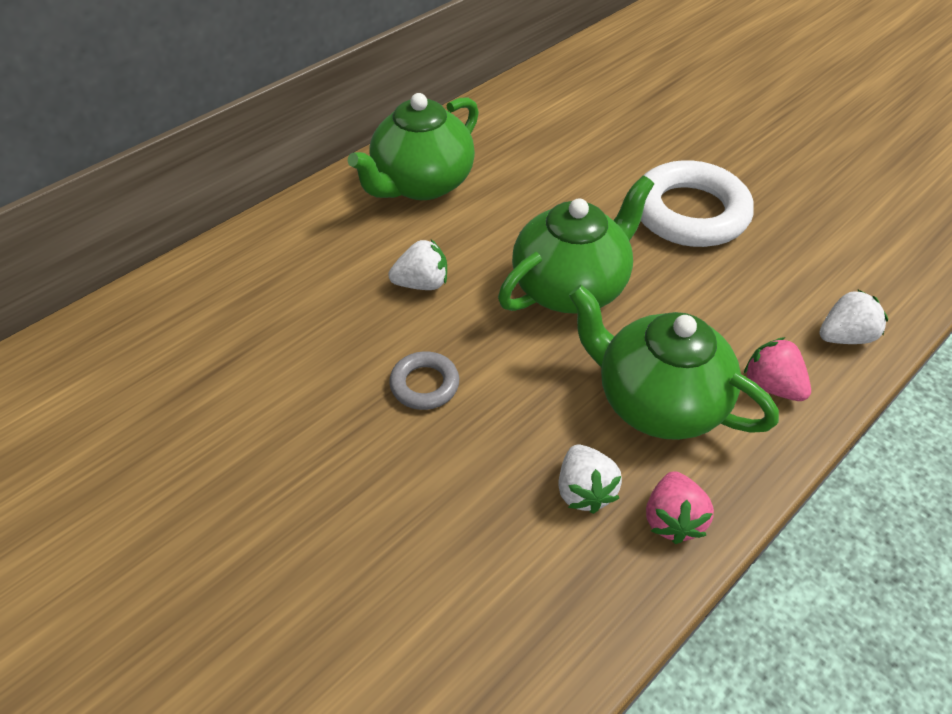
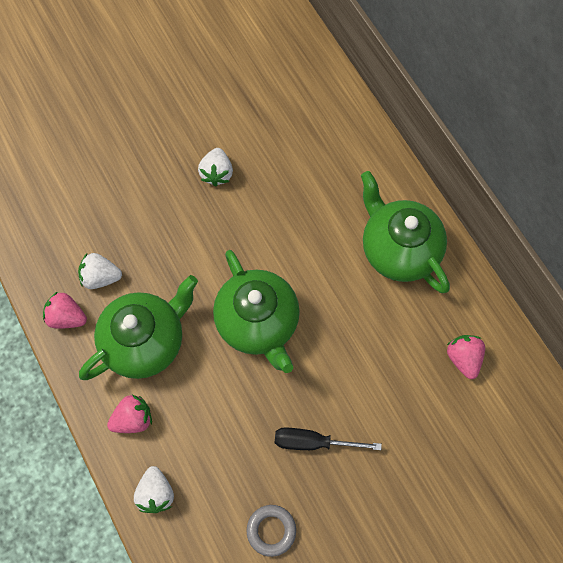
camera: 105 degrees right, 20 degrees up
white strawberry [388,239,447,290] -> white strawberry moved to [198,148,233,187]
grey ring [389,351,459,410] -> grey ring moved to [247,505,296,557]
white ring [641,160,754,247] -> black screwdriver [275,427,382,450]
none -> pink strawberry [447,335,485,379]

